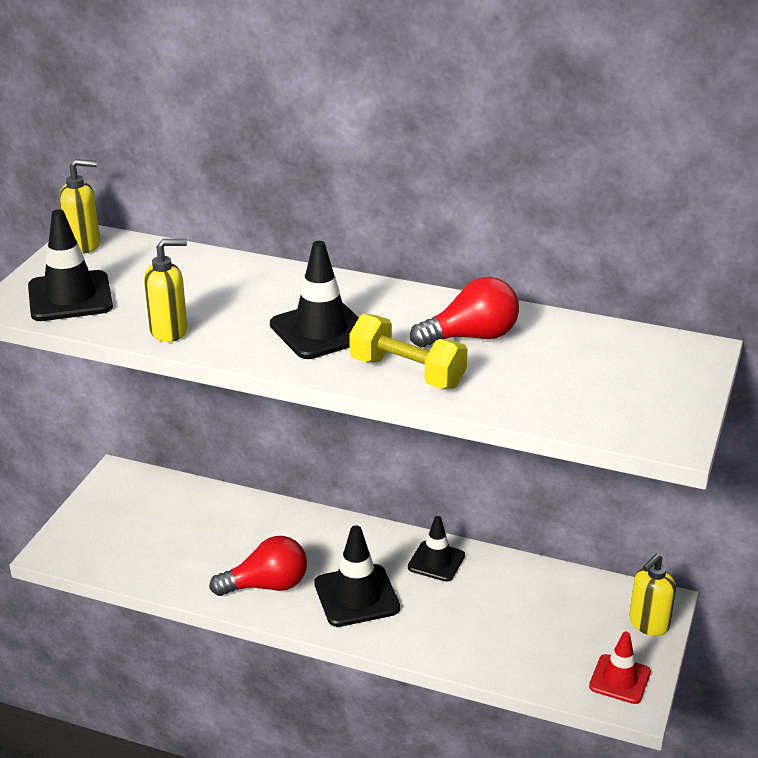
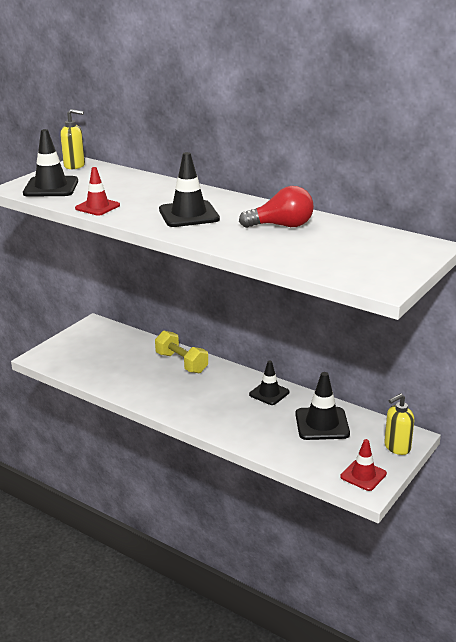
camera: 15 degrees right, 5 degrees down
yellow soap dispenser [144,239,187,342] -> red traffic cone [75,167,120,215]
red light bulb [209,536,307,596] -> none
black traffic cone [314,525,400,627] -> black traffic cone moved to [295,372,350,440]
yellow dumbbell [349,314,468,389] -> yellow dumbbell moved to [155,331,208,373]

